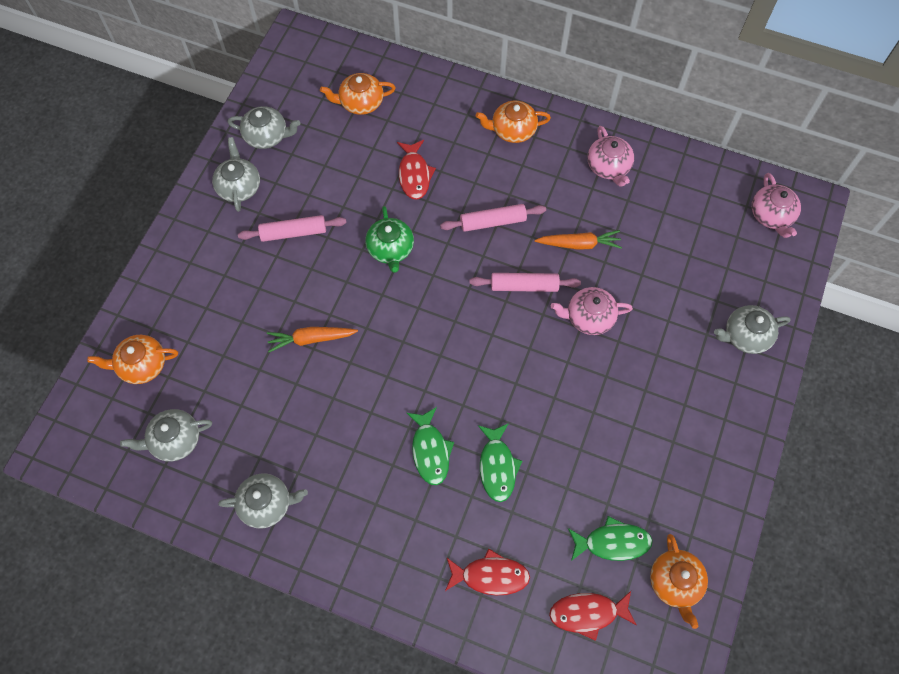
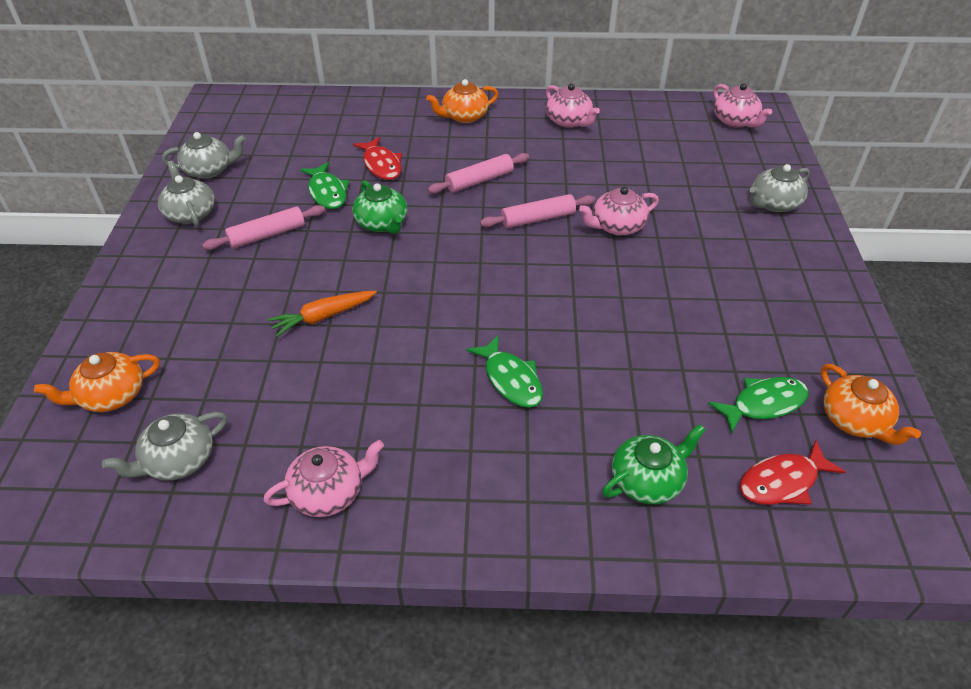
camera: 20 degrees left, 20 degrees down
grey teapot [218,474,308,528] -> pink teapot [264,440,384,517]
orange teapot [320,73,396,115] -> none
red fish [445,549,530,595] -> green teapot [602,424,706,504]
green fish [478,423,522,502] -> green fish moved to [300,162,349,209]
orange carrot [535,230,622,250] -> none

